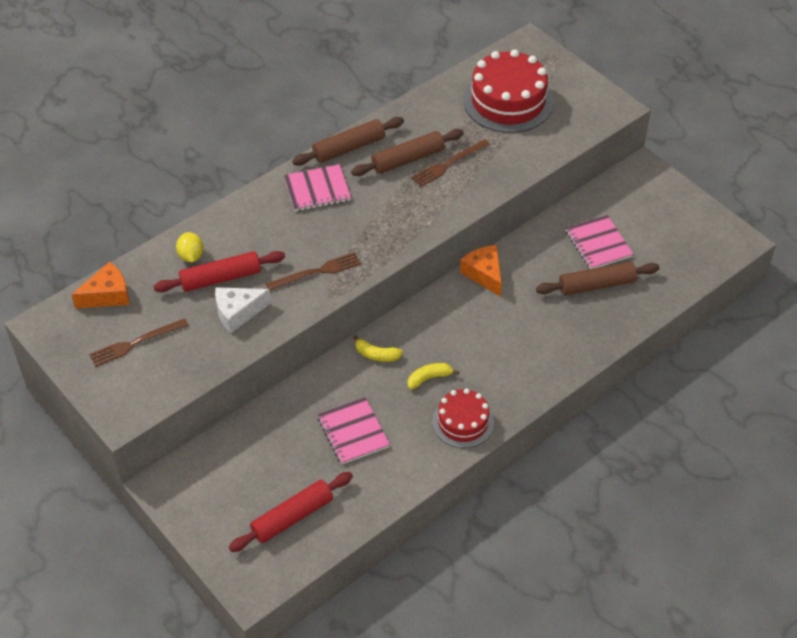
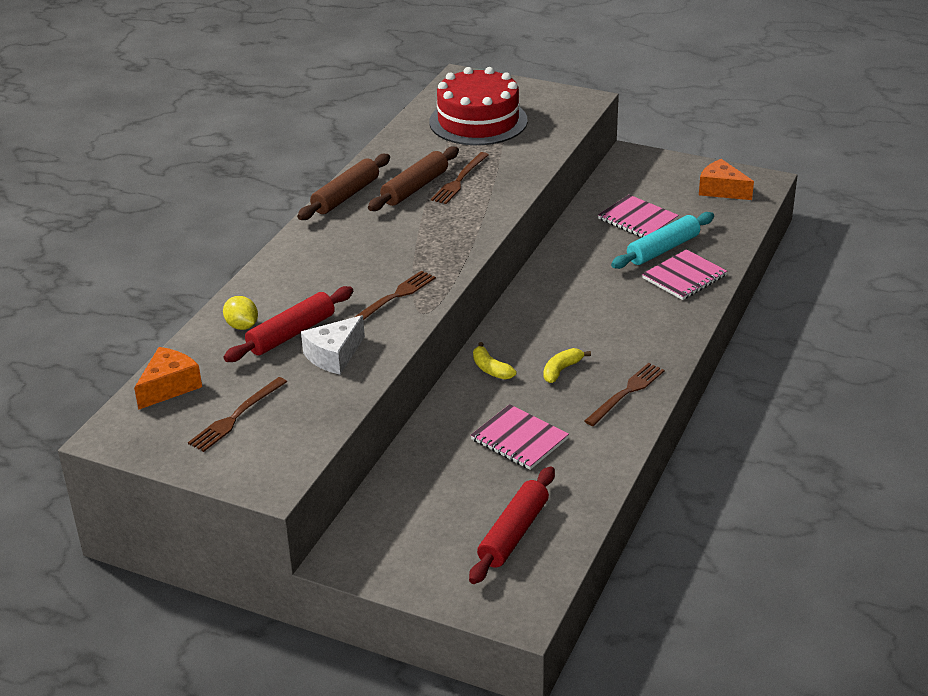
camera: 25 degrees left, 15 degrees down
pink notebook [284,164,351,211] -> pink notebook moved to [642,249,727,300]
yellow banana [353,335,403,362] -> yellow banana turned 60 degrees clockwise [473,342,516,379]
red cake [433,388,494,448] -> brown fork [584,363,664,426]
orange cheese [460,245,502,297] -> orange cheese moved to [699,159,754,200]
brown rolling pin [536,262,660,295] -> turquoise rolling pin [611,212,714,269]

